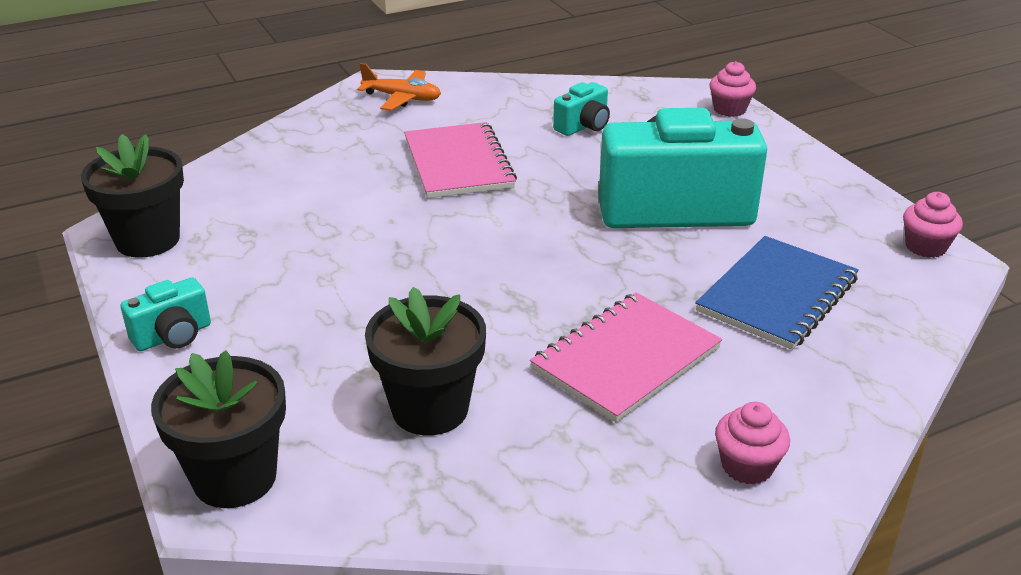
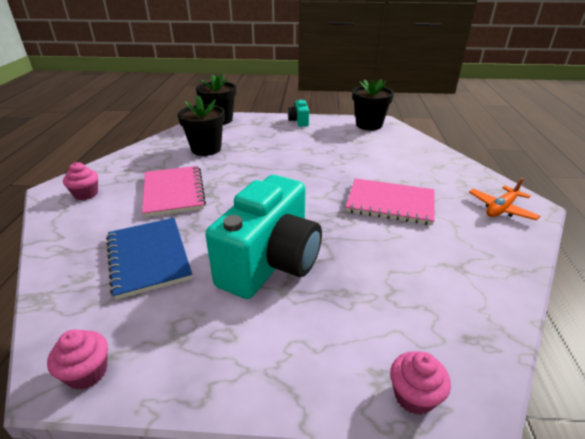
camera: 120 degrees right, 0 degrees up
turquoise camera [553,82,610,136] -> none

